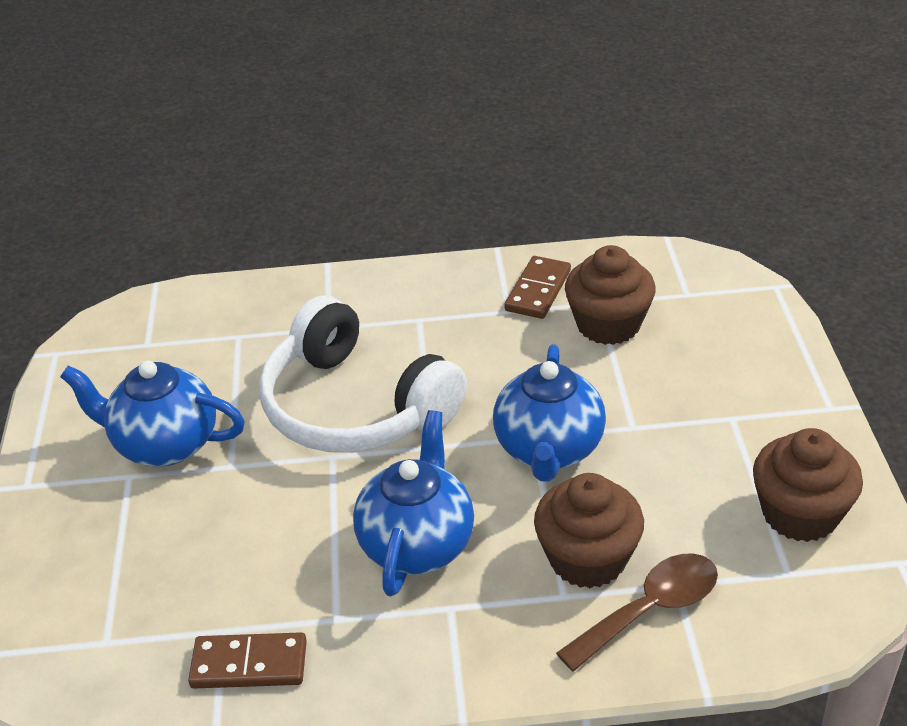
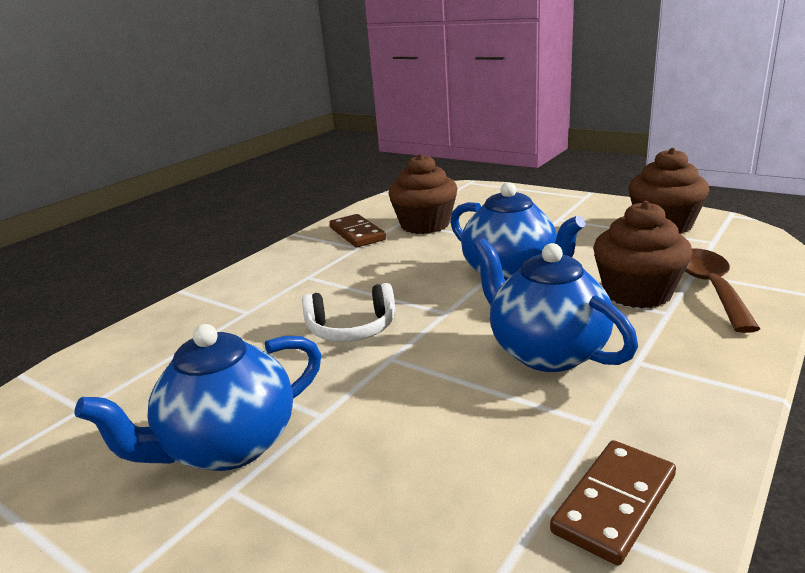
camera: 50 degrees left, 15 degrees down
white headphones [259,296,467,453] -> white headphones [302,283,395,342], size x0.49

